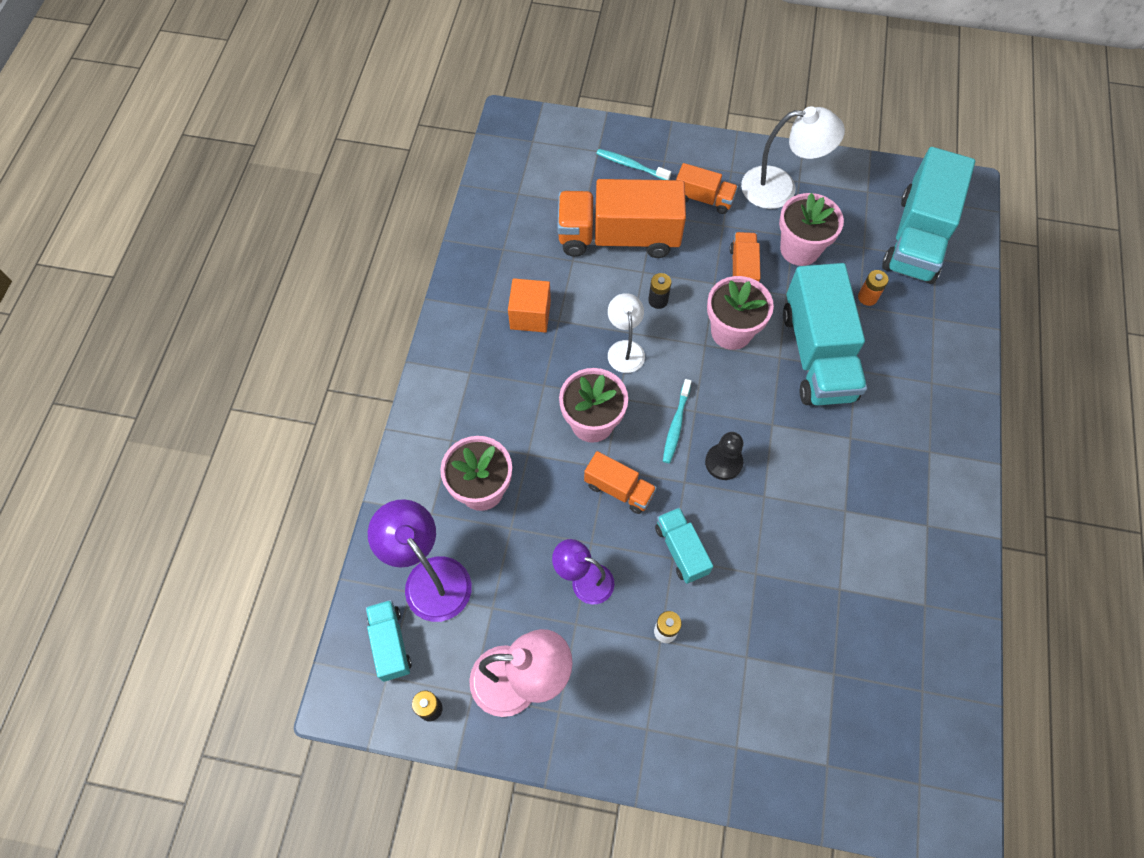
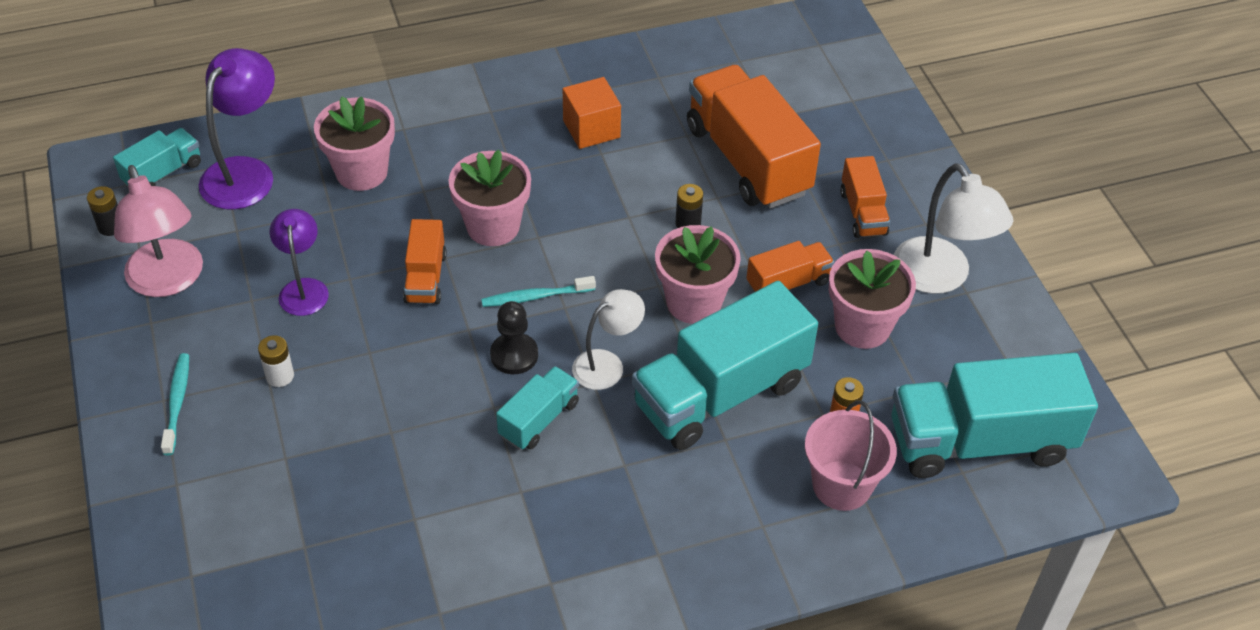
camera: 60 degrees right, 15 degrees down
turquoise toothbrush [596,149,671,180] -> turquoise toothbrush moved to [161,353,189,455]
white lamp [608,293,645,373] -> white lamp moved to [572,289,645,390]
turquoise truck [655,507,713,584] -> turquoise truck moved to [496,366,579,450]
none -> pink bucket [805,401,897,511]

